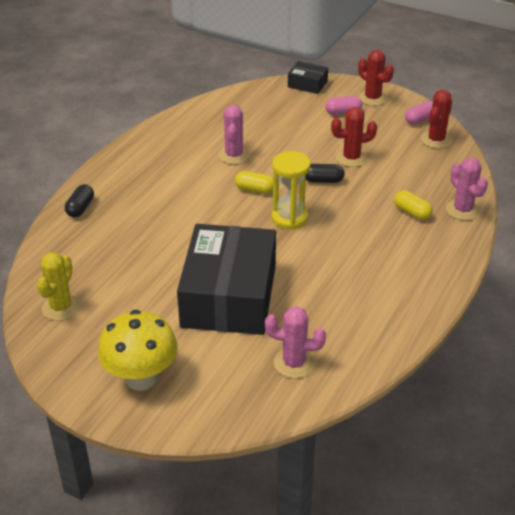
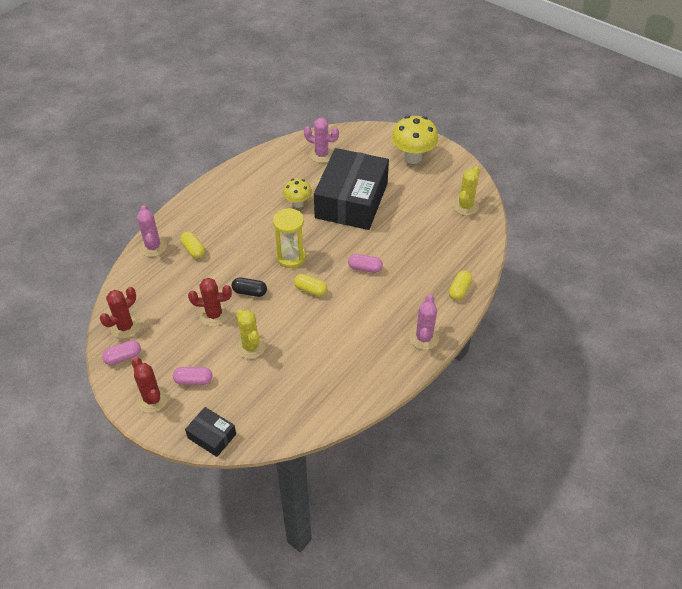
camera: 170 degrees left, 10 degrees up
black capsule [65,184,94,217] -> yellow capsule [449,270,472,300]
pink cactus [218,105,250,164] -> pink cactus moved to [409,295,439,350]
none -> yellow cactus [236,310,266,359]
none -> yellow mushroom [283,179,312,208]
none -> pink capsule [348,254,383,273]

